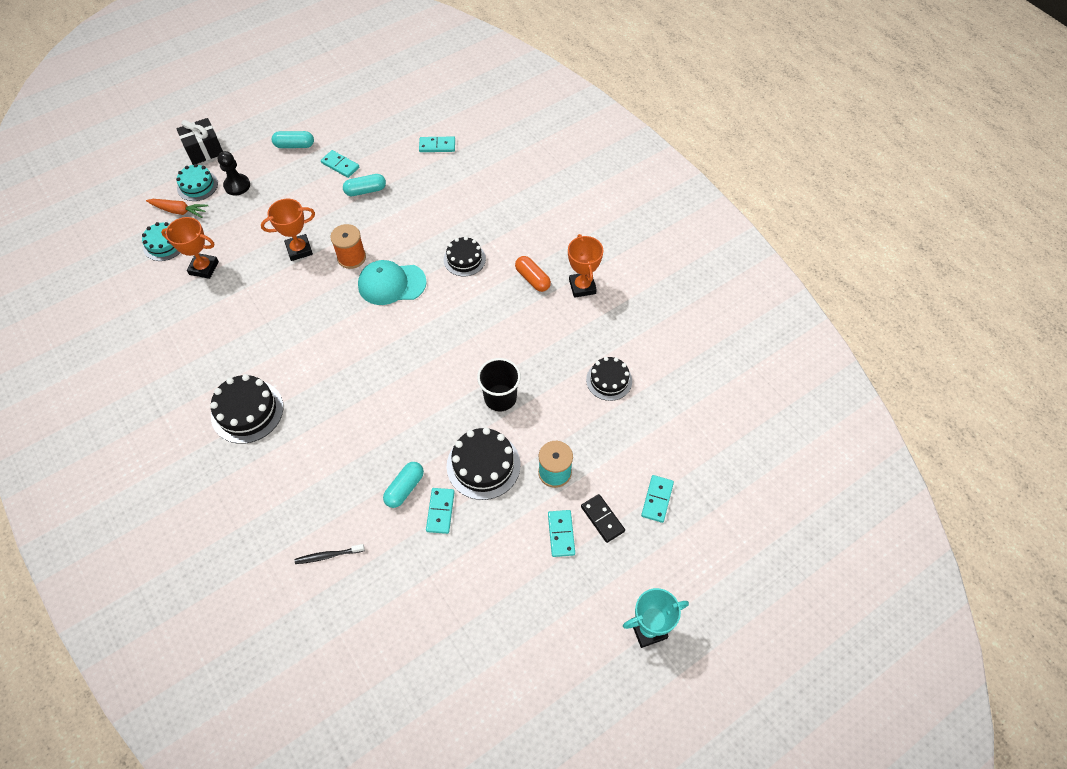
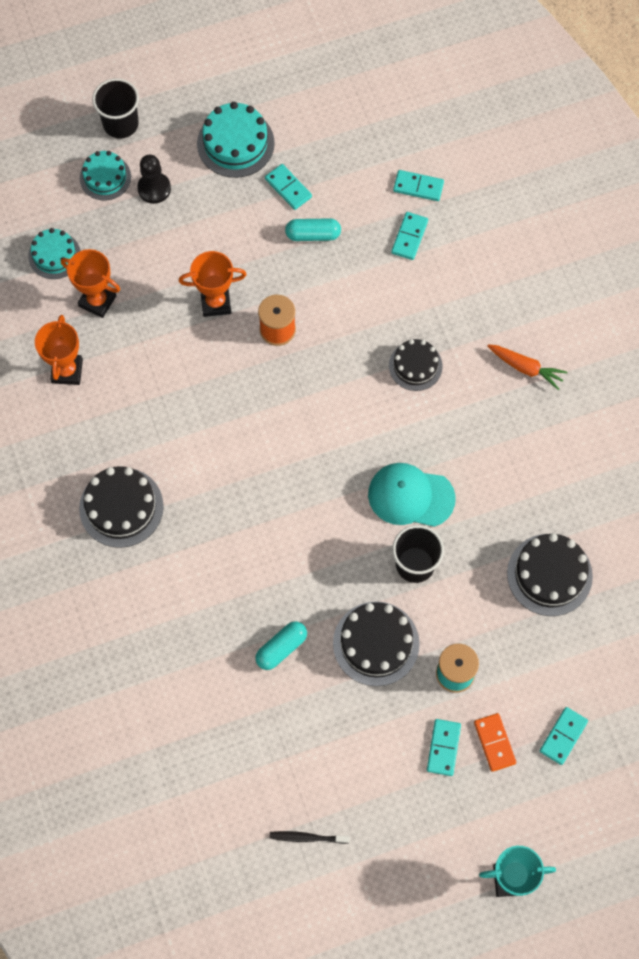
camera: 15 degrees right, 10 degrees up
orange carrot [146,199,208,218] -> orange carrot moved to [488,344,568,390]
black gift [176,118,223,165] -> black cup [92,78,139,139]
turquoise capsule [272,131,314,148] -> turquoise cake [197,102,275,178]
black toothbrush [295,544,365,564] -> black toothbrush moved to [269,831,350,844]
turquoise cap [358,260,427,305] -> turquoise cap moved to [368,463,456,527]
turquoise domino [426,488,455,534] -> turquoise domino moved to [391,212,428,260]
orange capsule [515,256,551,292] -> none
orange trophy [568,234,603,298] -> orange trophy moved to [35,315,83,385]
black domino [581,494,625,543] -> orange domino [474,713,516,772]
black cake [586,357,632,401] -> black cake [507,533,593,616], size x1.52

